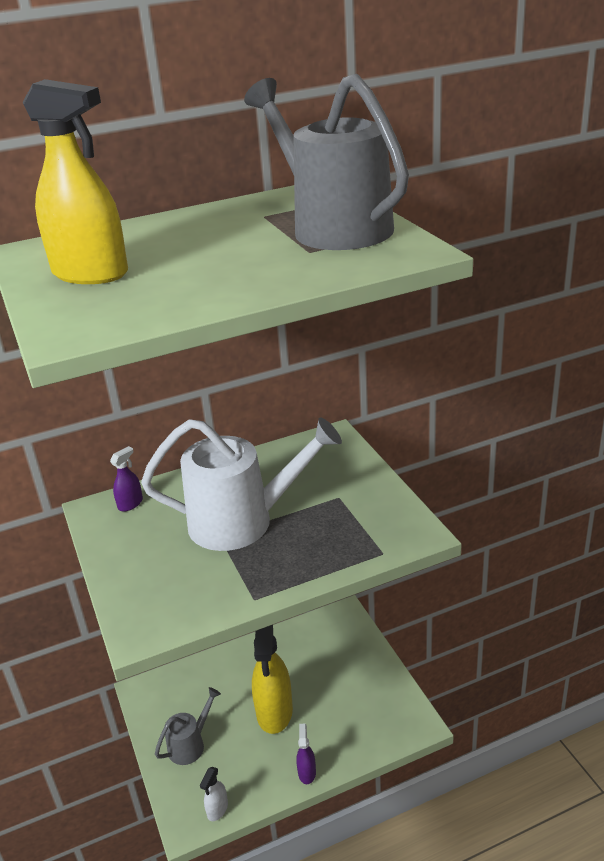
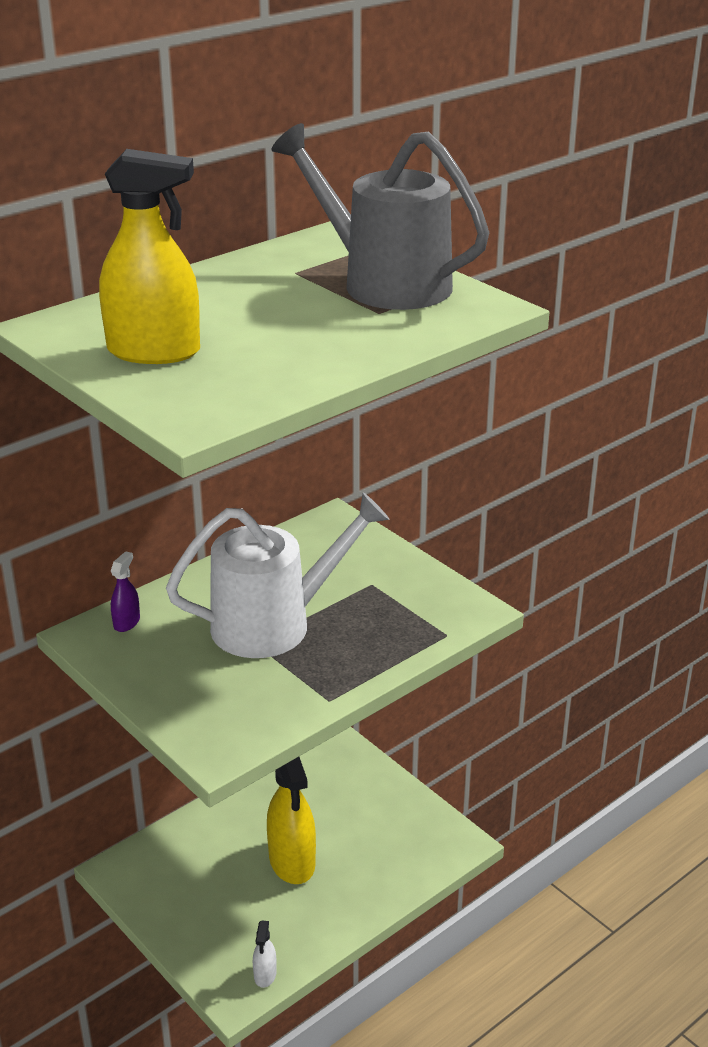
camera: 20 degrees left, 0 degrees up
grey watering can [155,687,221,765] -> none
purple spray bottle [296,724,316,784] -> none

